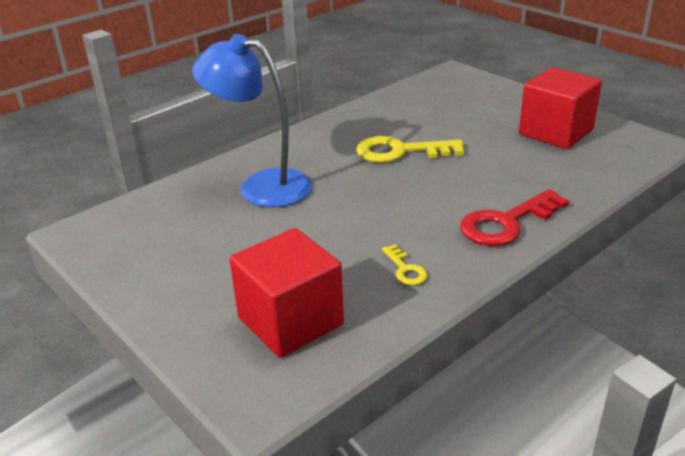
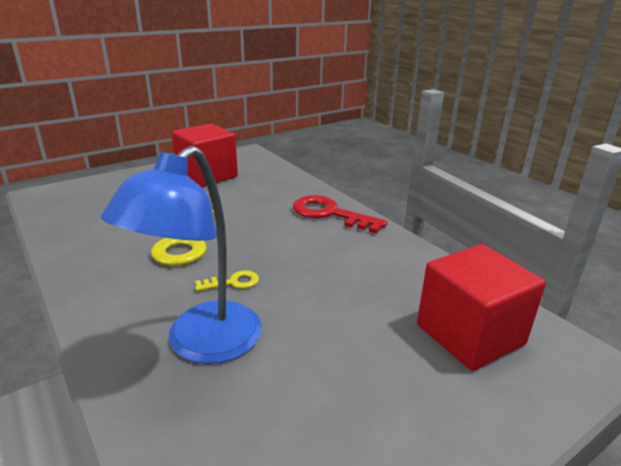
camera: 85 degrees left, 5 degrees down
yellow key [382,244,428,285] -> yellow key moved to [195,270,259,291]
red key [460,189,569,246] -> red key turned 150 degrees clockwise [293,195,388,233]

